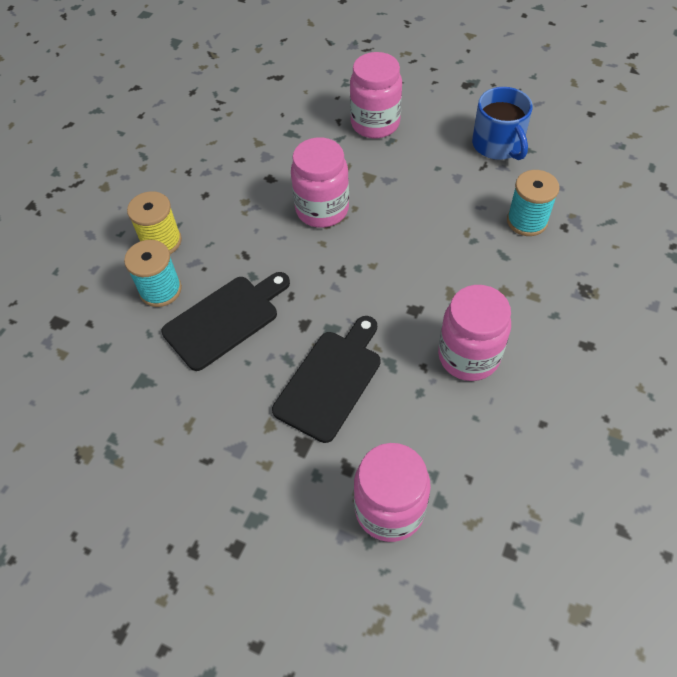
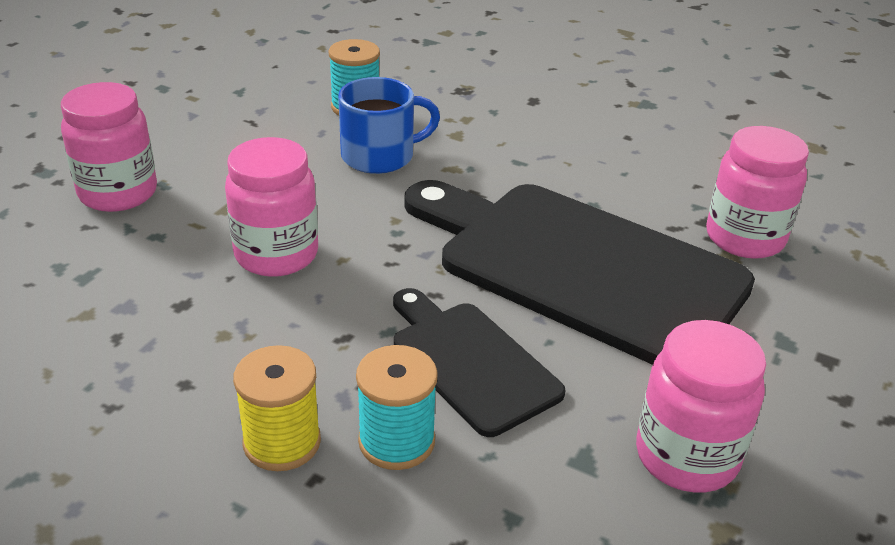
camera: 90 degrees left, 20 degrees down
black cutting board [272,316,381,443] -> black cutting board [404,180,755,365], size x1.89
pink jar [438,285,511,381] -> pink jar moved to [636,320,766,493]
blue mug [472,87,533,160] -> blue mug moved to [338,77,440,174]

